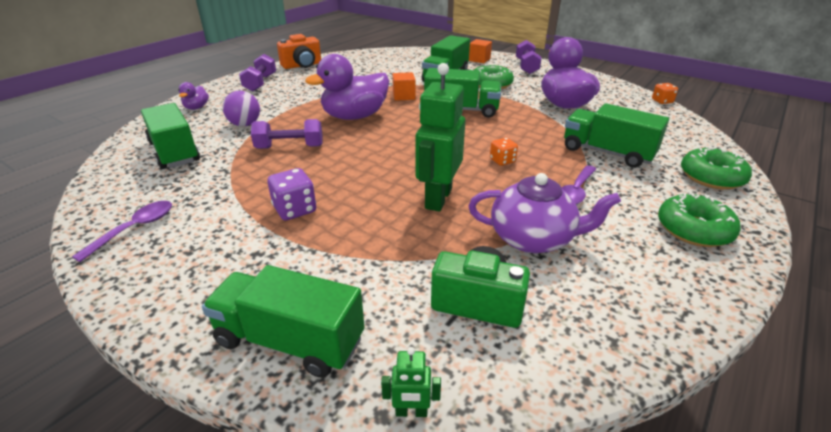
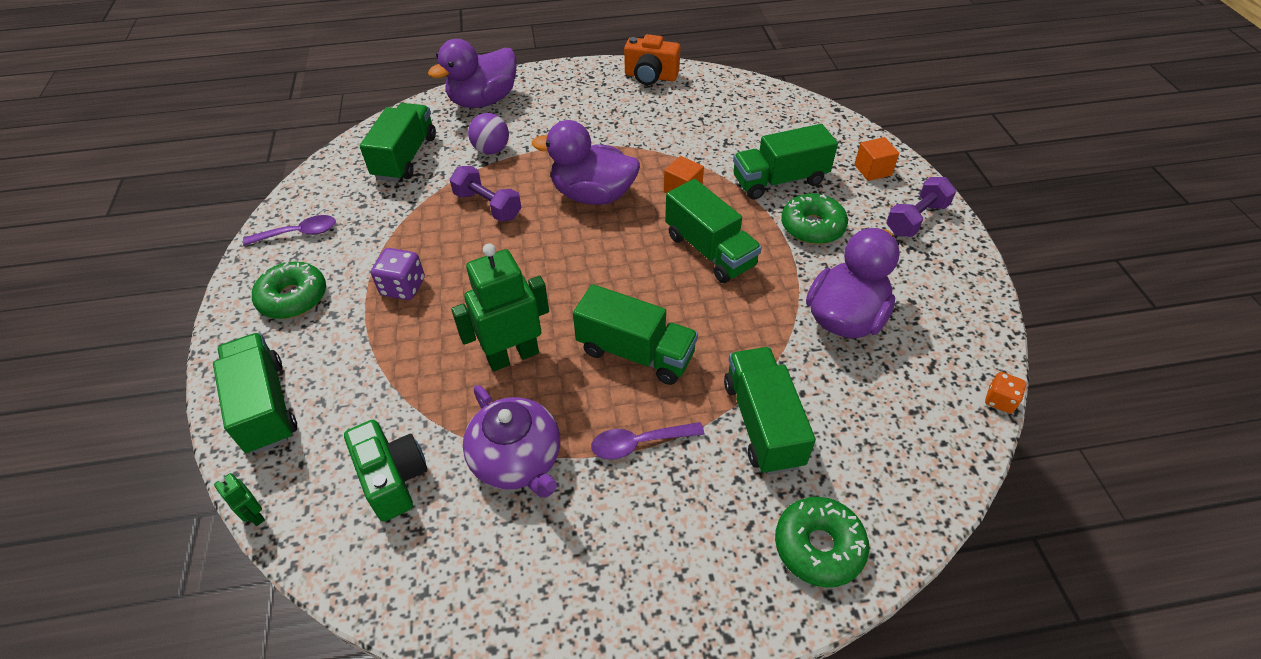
camera: 45 degrees right, 15 degrees up
purple duck [178,82,209,110] -> purple duck [428,39,517,108], size x2.16
purple dumbbell [239,54,276,92] -> none
orange dice [490,138,518,166] -> green truck [573,284,698,385]
green donut [658,192,741,247] -> green donut moved to [252,262,326,319]

